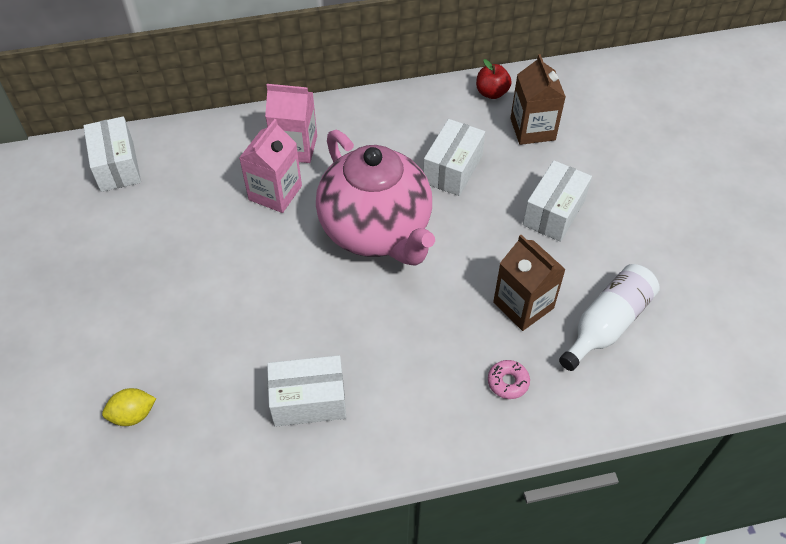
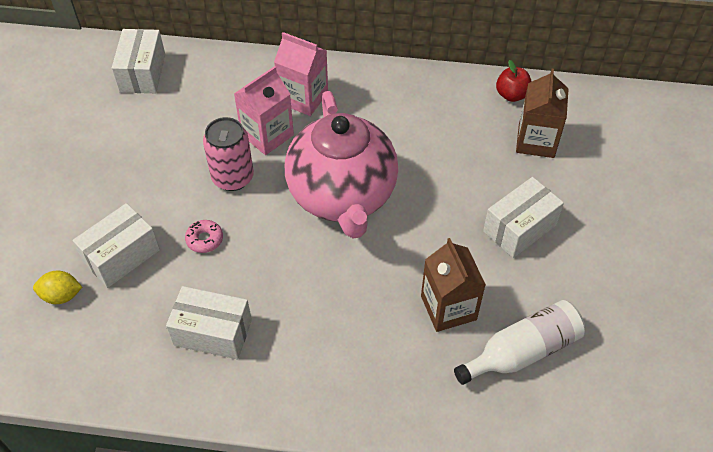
camera: 20 degrees right, 0 degrees up
white box [423,119,485,196] -> white box moved to [73,203,160,288]
pink donut [488,360,530,399] -> pink donut moved to [185,220,223,253]
none -> pink can [203,117,254,191]

